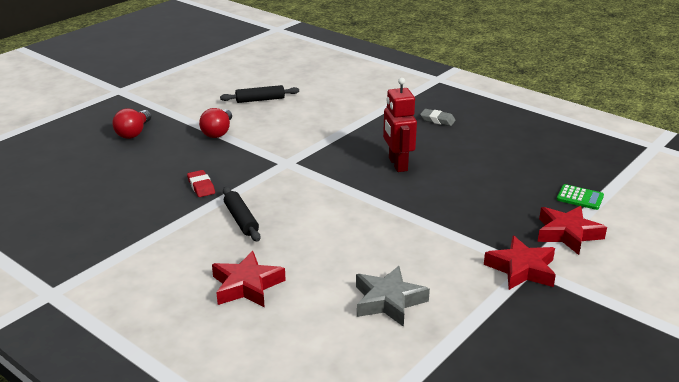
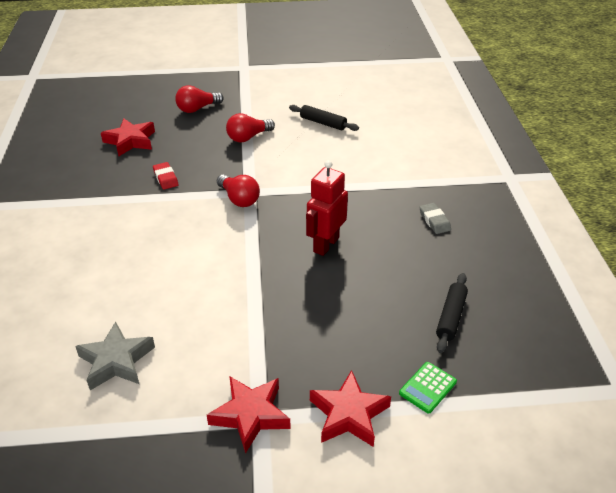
camera: 45 degrees right, 10 degrees up
red eraser [187,170,215,197] -> red eraser turned 45 degrees counterclockwise [153,162,178,190]
red star [212,251,286,308] -> red star moved to [101,119,155,156]
black rolling pin [223,187,261,242] -> black rolling pin moved to [436,273,468,353]
green calculator [557,184,604,210] -> green calculator turned 60 degrees clockwise [399,362,457,414]
none -> red light bulb [217,175,260,207]

